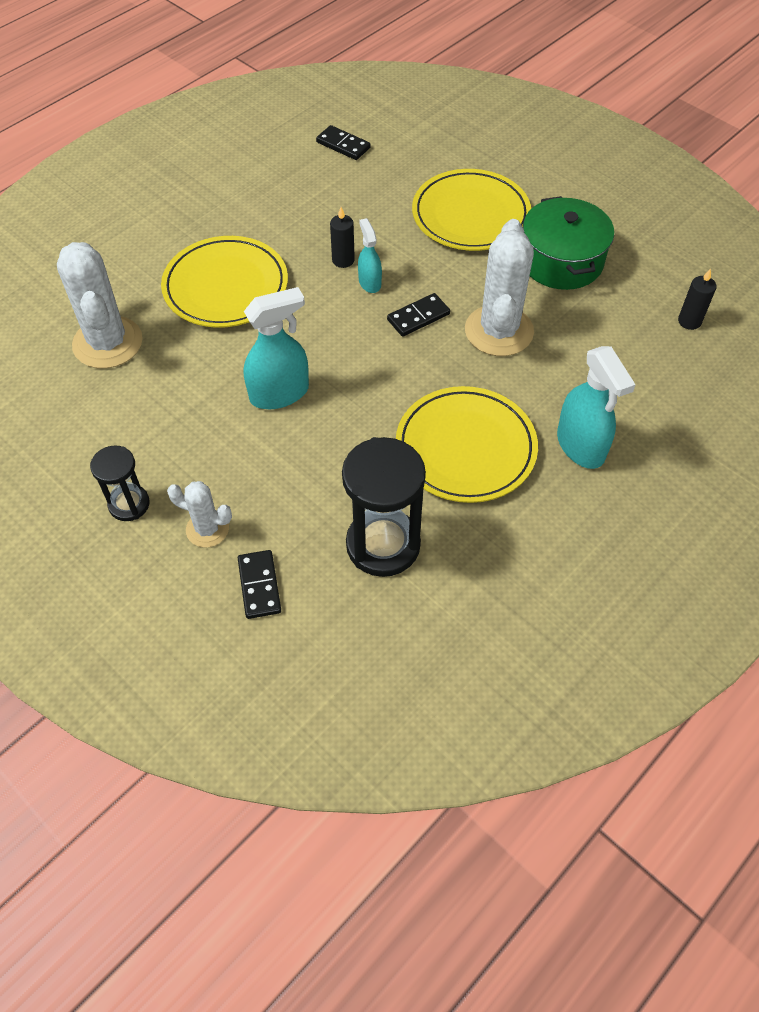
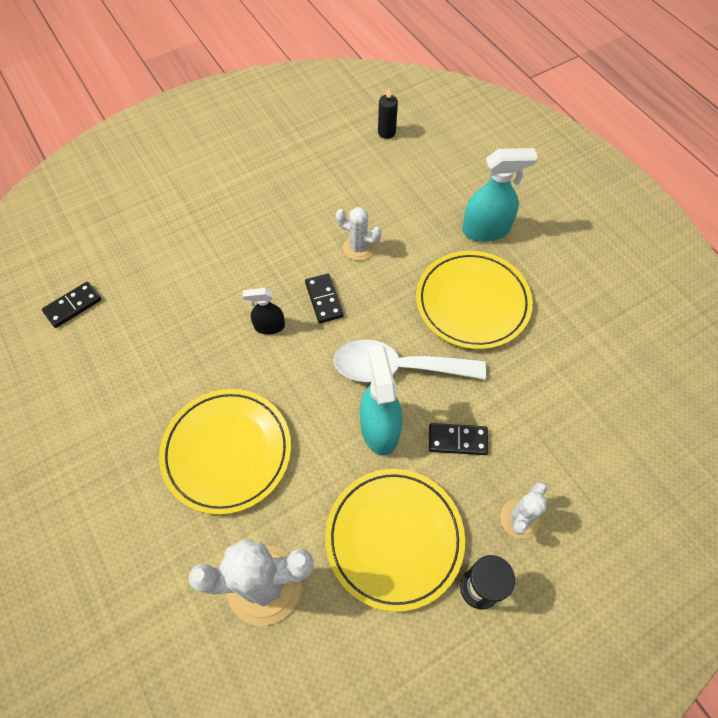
camera: 75 degrees left, 5 degrees up
black domino [238,550,281,619] -> black domino moved to [429,423,488,455]
black candle [330,207,355,268] -> none
black hourglass [342,437,426,577] -> none
turquoise spray bottle [358,218,382,293] -> black spray bottle [243,288,285,334]
yellow plate [412,169,531,251] -> yellow plate moved to [325,469,465,612]
white cactus [465,219,534,356] -> white cactus [336,207,382,261], size x0.54
green pot [523,196,614,290] -> none
none -> white spoon [334,340,486,382]

